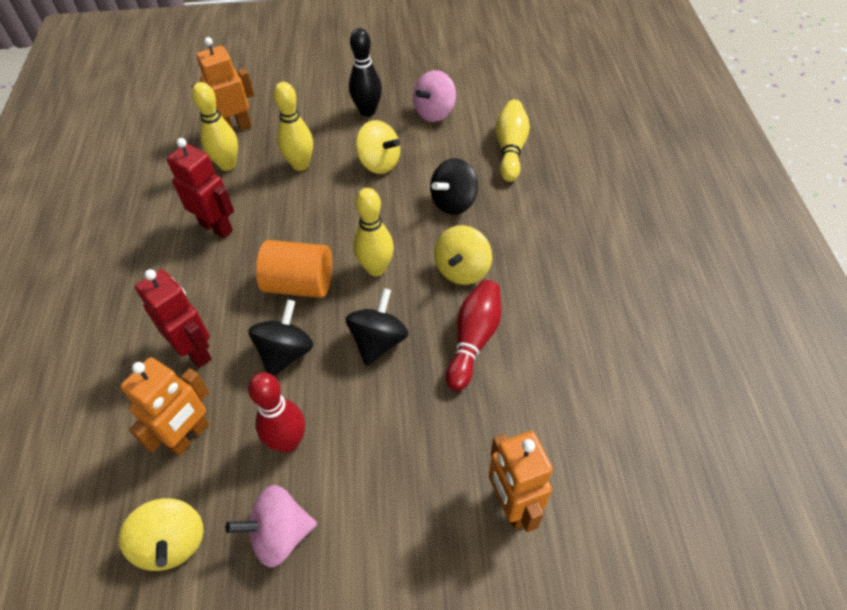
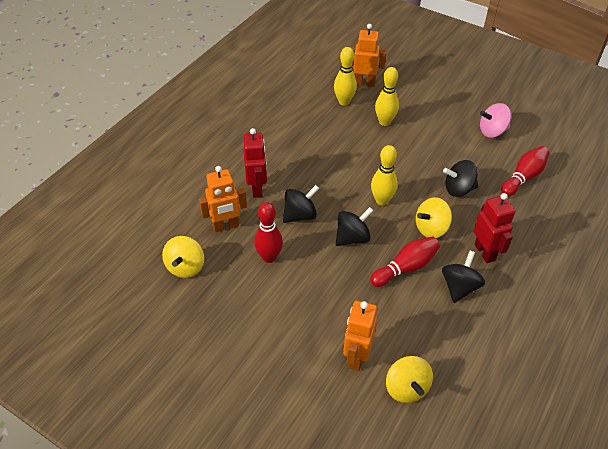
camera: 35 degrees right, 5 degrees down
red robot [167,138,234,238] -> red robot moved to [474,193,515,263]
pink spinning top [226,485,317,567] -> none
orange cylinder [256,240,332,298] -> none
black bowling pin [349,28,382,117] -> none
yellow spinning top [355,120,400,174] -> yellow spinning top moved to [386,356,433,403]
yellow bowling pin [496,100,530,182] -> red bowling pin [501,146,550,196]
none -> black spinning top [442,251,485,303]

